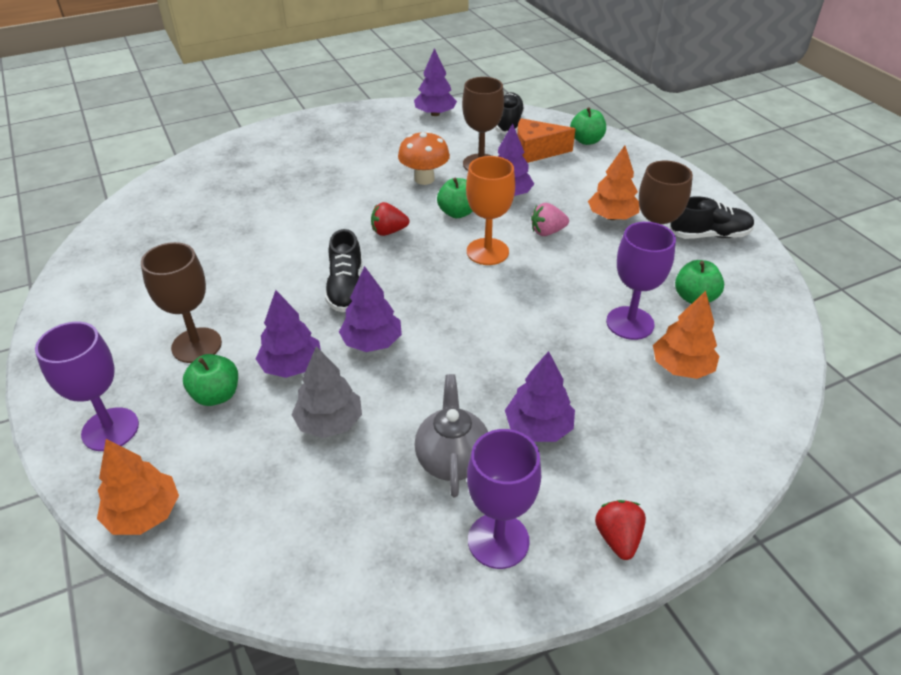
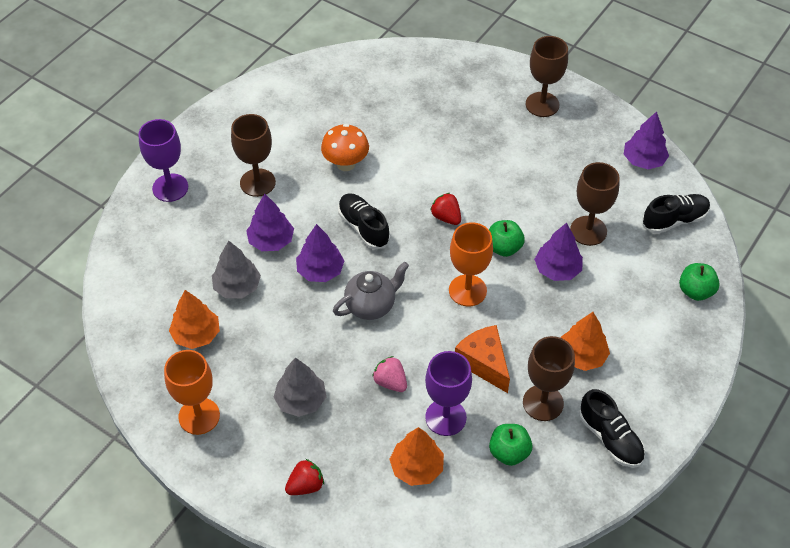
camera: 60 degrees right, 10 degrees up
orange tree [97,439,179,535] -> orange tree moved to [169,290,220,349]
green apple [183,354,238,406] -> none
black shoe [325,229,362,312] -> black shoe turned 90 degrees clockwise [338,193,390,249]
orange mushroom [398,131,450,185] -> orange mushroom moved to [321,124,369,171]
grey teapot [415,374,488,497] -> grey teapot moved to [333,262,409,320]
purple goblet [467,429,541,569] -> orange goblet [164,350,220,435]
purple tree [505,351,575,442] -> grey tree [274,357,326,417]
orange cheese [517,118,575,163] -> orange cheese moved to [455,325,510,393]
pink strawberry [531,203,569,236] -> pink strawberry moved to [372,356,407,392]
red strawberry [595,500,646,560] -> red strawberry moved to [285,459,324,495]
none -> brown goblet [526,36,568,117]

